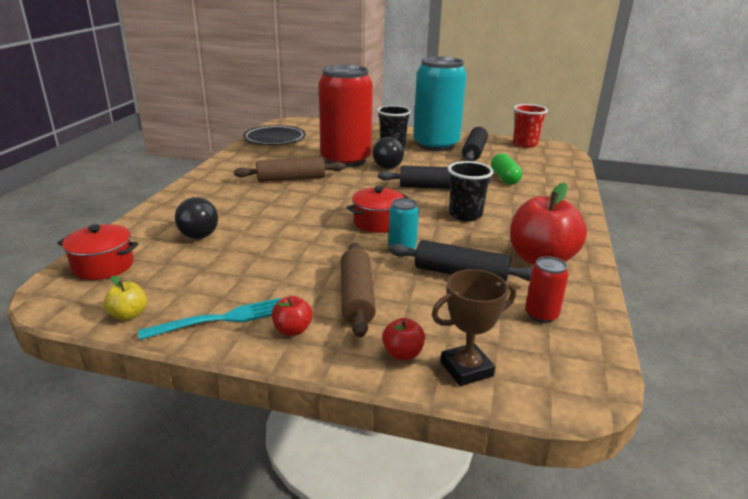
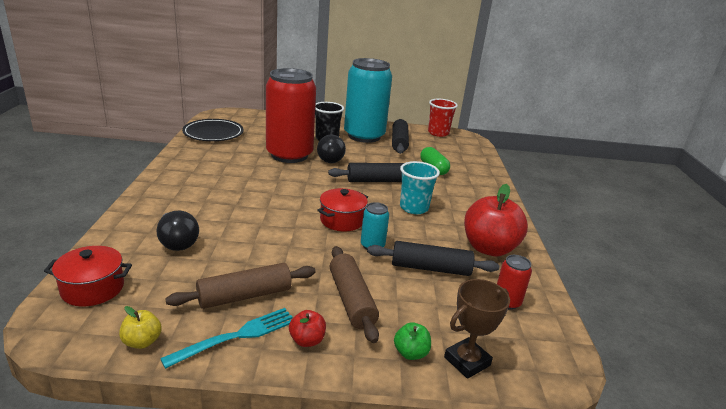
camera: 15 degrees left, 0 degrees up
brown rolling pin [234,157,346,182] -> brown rolling pin moved to [165,263,316,309]
red apple [382,318,425,360] -> green apple [394,322,431,360]
black cup [448,161,494,221] -> turquoise cup [400,161,440,214]

